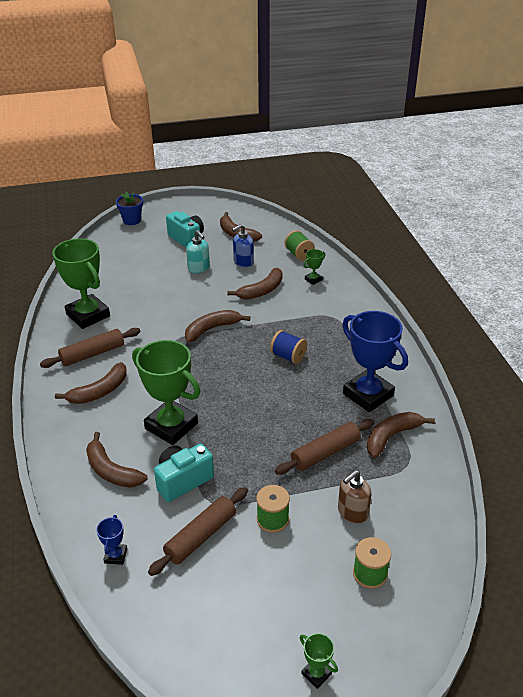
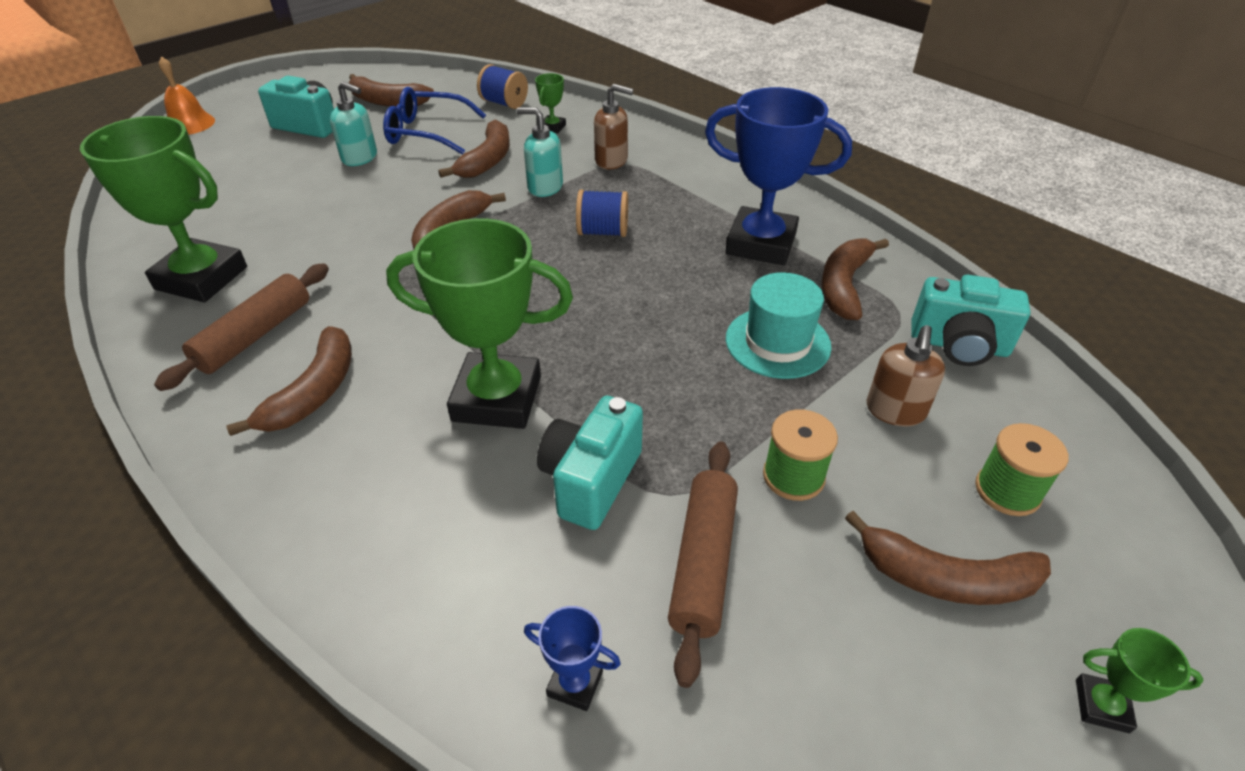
camera: 30 degrees left, 5 degrees up
brown banana [86,432,148,488] -> brown banana moved to [845,511,1051,605]
blue trophy [96,515,127,565] -> blue trophy turned 45 degrees counterclockwise [524,606,621,711]
blue flower pot [116,191,143,225] -> orange bell [159,56,215,135]
blue soap dispenser [232,224,254,267] -> blue glasses [383,87,486,155]
brown rolling pin [275,419,374,475] -> turquoise hat [726,272,832,379]
green spool [284,230,315,260] -> blue spool [477,64,528,109]
none -> turquoise soap dispenser [516,107,563,197]
none -> brown soap dispenser [594,84,634,170]
none -> turquoise camera [911,275,1031,366]

